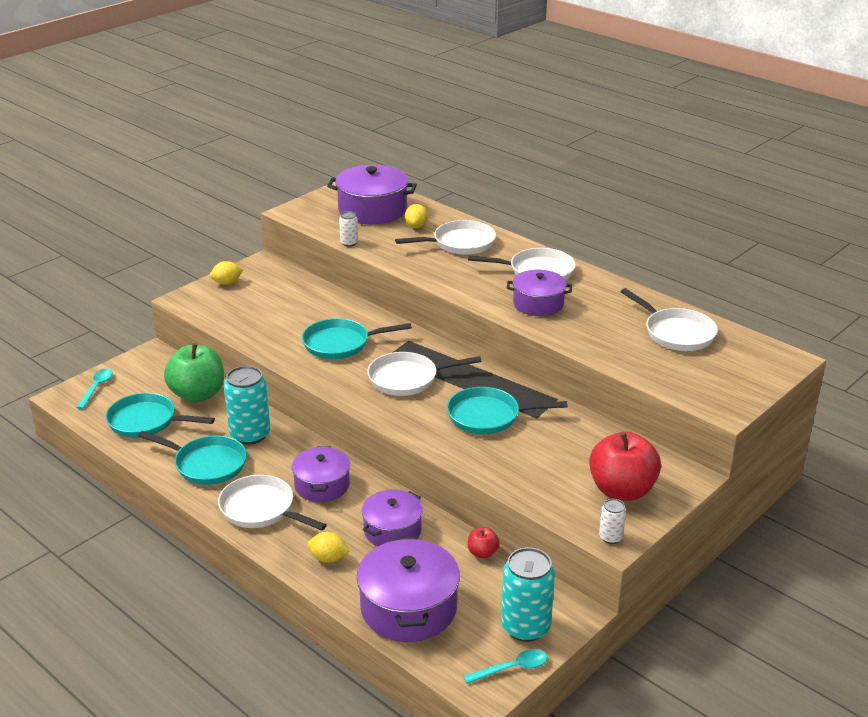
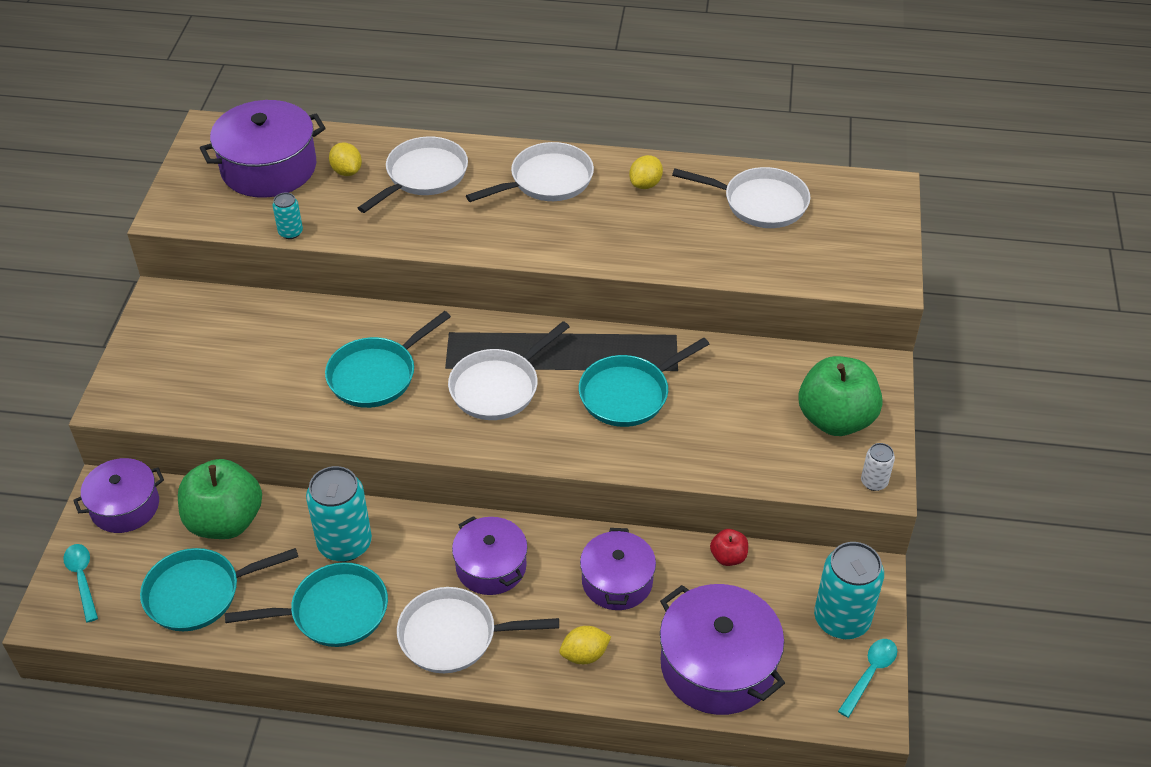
camera: 35 degrees left, 15 degrees up
yellow lemon [210,261,243,285] -> yellow lemon moved to [629,155,663,189]
white can [339,211,358,246] -> turquoise can [273,192,303,239]
purple pot [507,270,572,316] -> purple pot moved to [73,458,164,533]
red apple [589,432,661,501] -> green apple [798,356,883,436]

